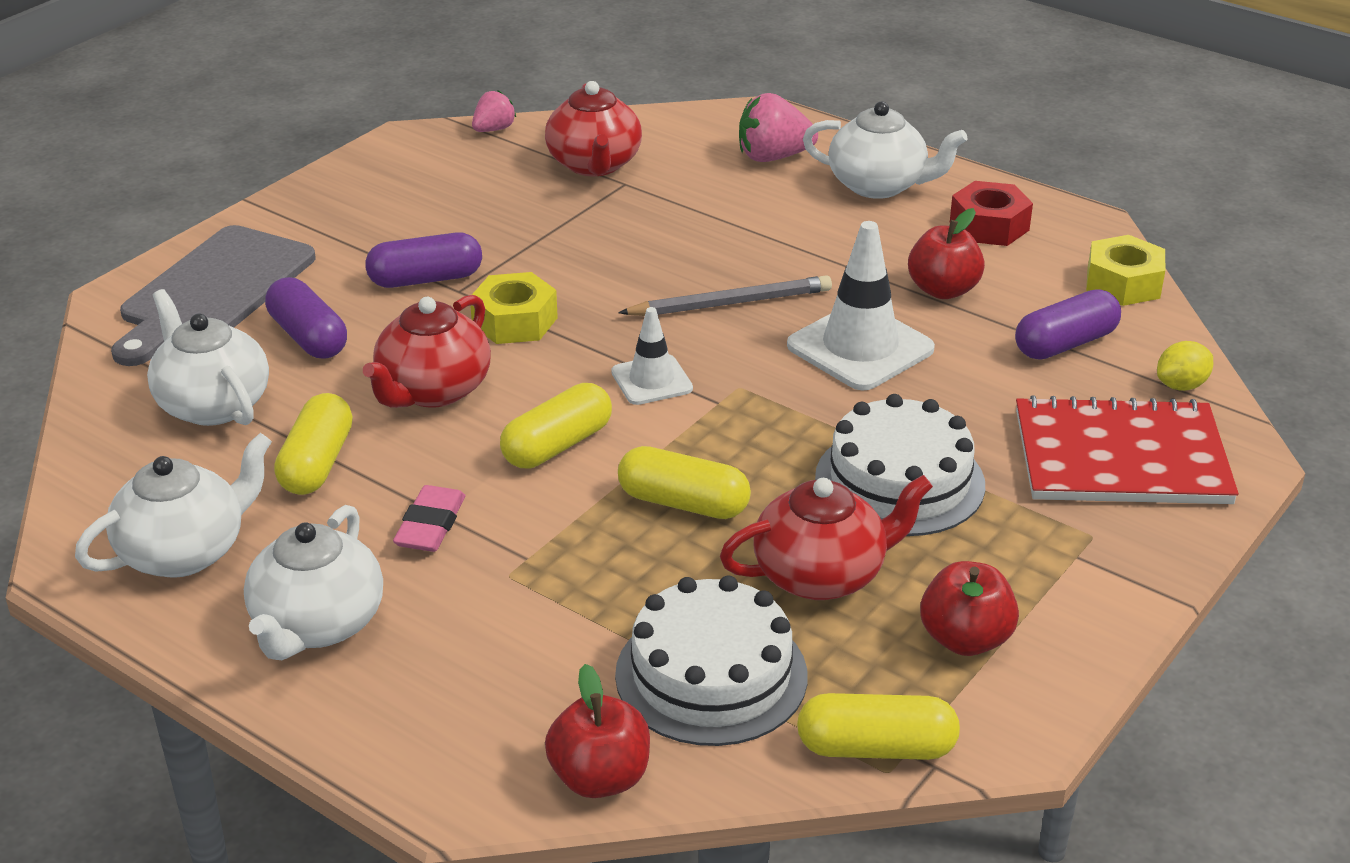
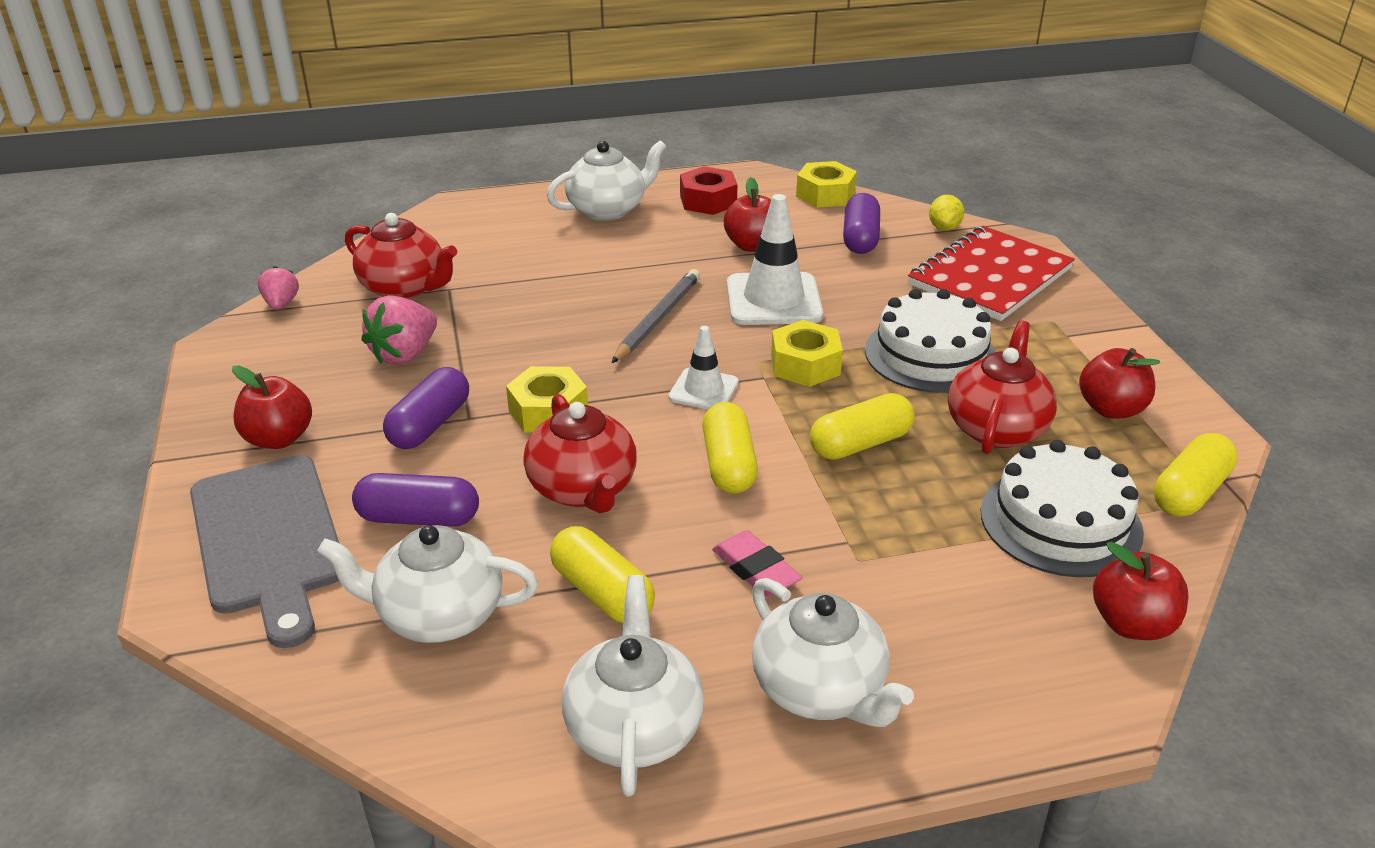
camera: 50 degrees left, 0 degrees up
pink strawberry [739,93,818,162] -> pink strawberry moved to [362,295,437,365]
none -> red apple [232,365,312,449]
none -> yellow nut [771,320,843,387]

